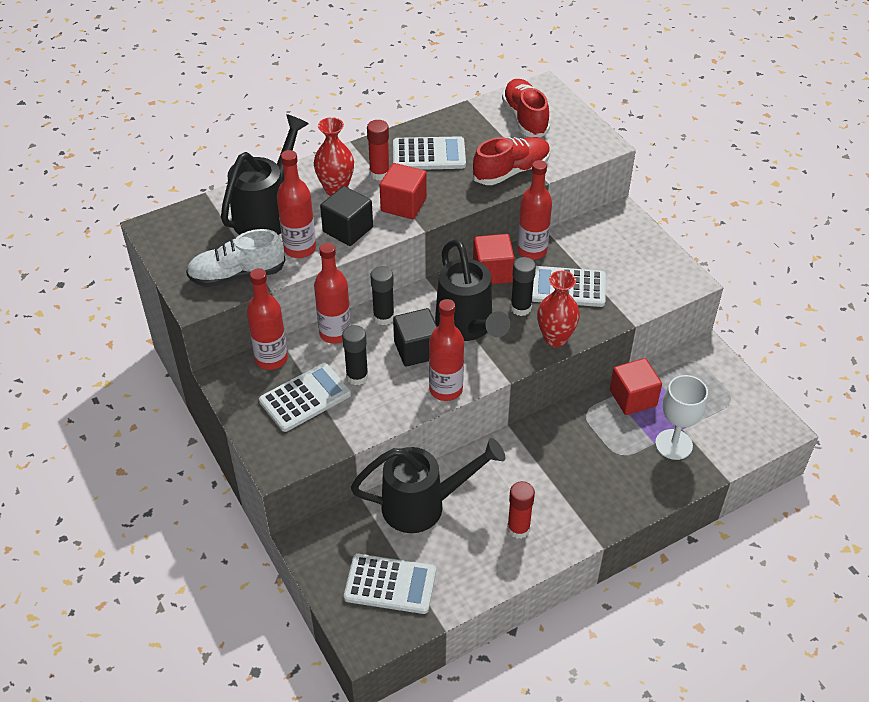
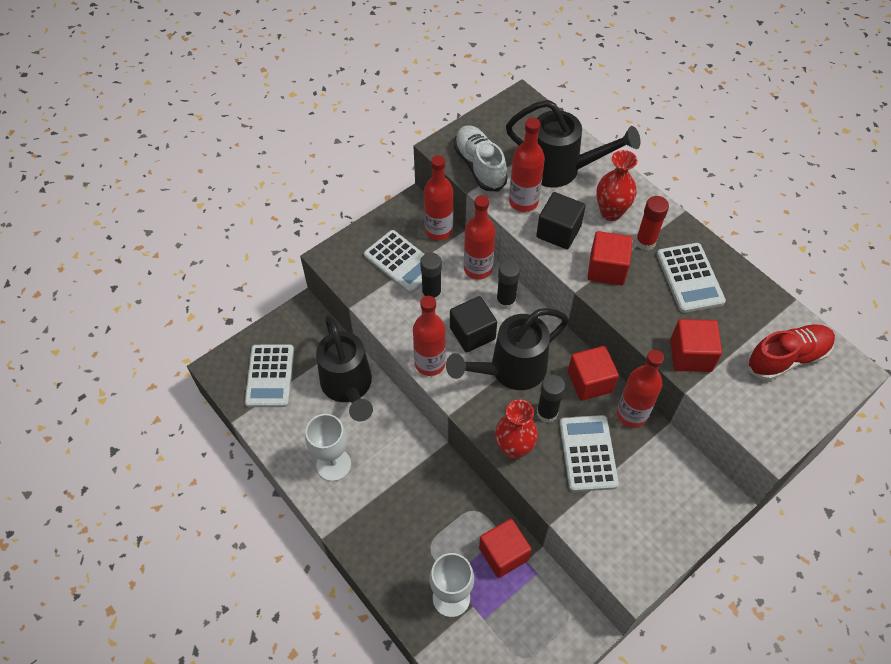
camera: 80 degrees right, 10 degrees up
red shoe [473,137,551,185] -> red cube [670,319,722,372]
red glue stick [507,481,535,539] -> white goblet [305,414,351,481]

